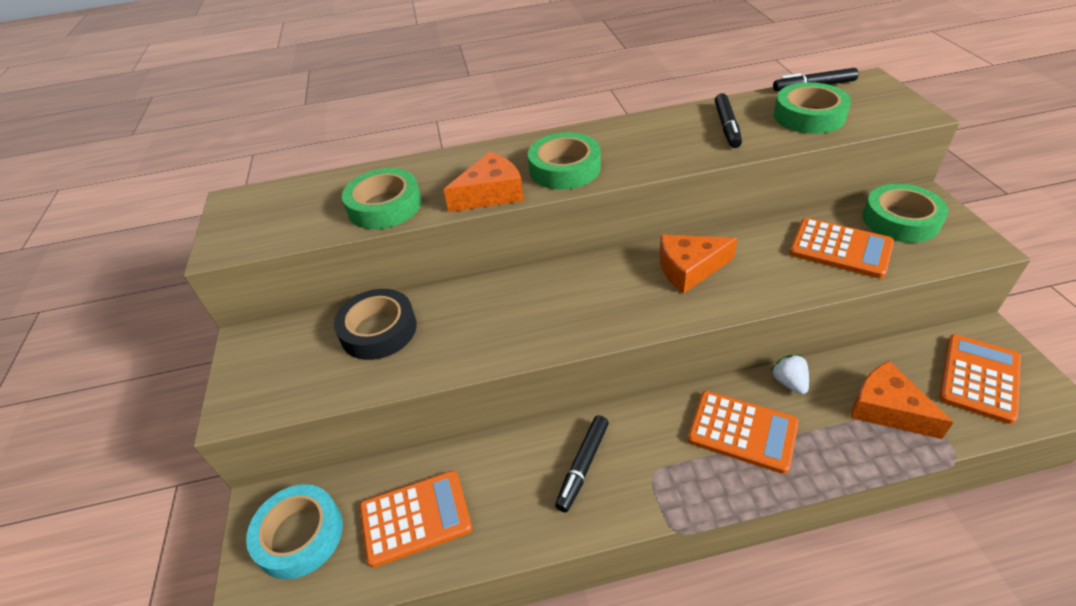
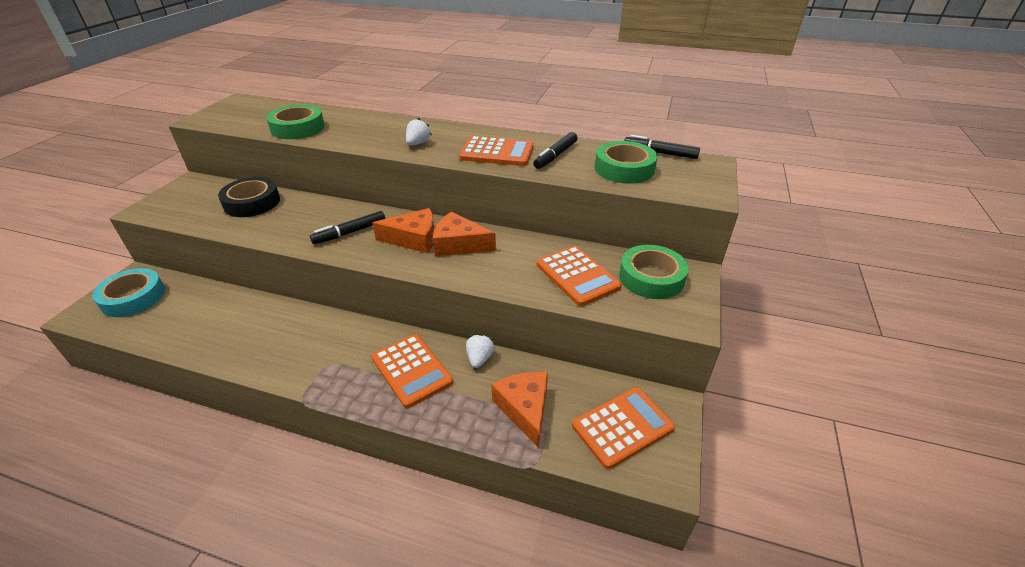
camera: 25 degrees right, 5 degrees down
orange calculator [360,471,472,568] -> orange calculator moved to [459,136,534,166]
orange cheese [443,151,524,212] -> orange cheese moved to [373,208,435,253]
green tape [528,132,601,190] -> white strawberry [406,118,432,145]
black marker [555,415,609,512] -> black marker moved to [310,211,385,244]

